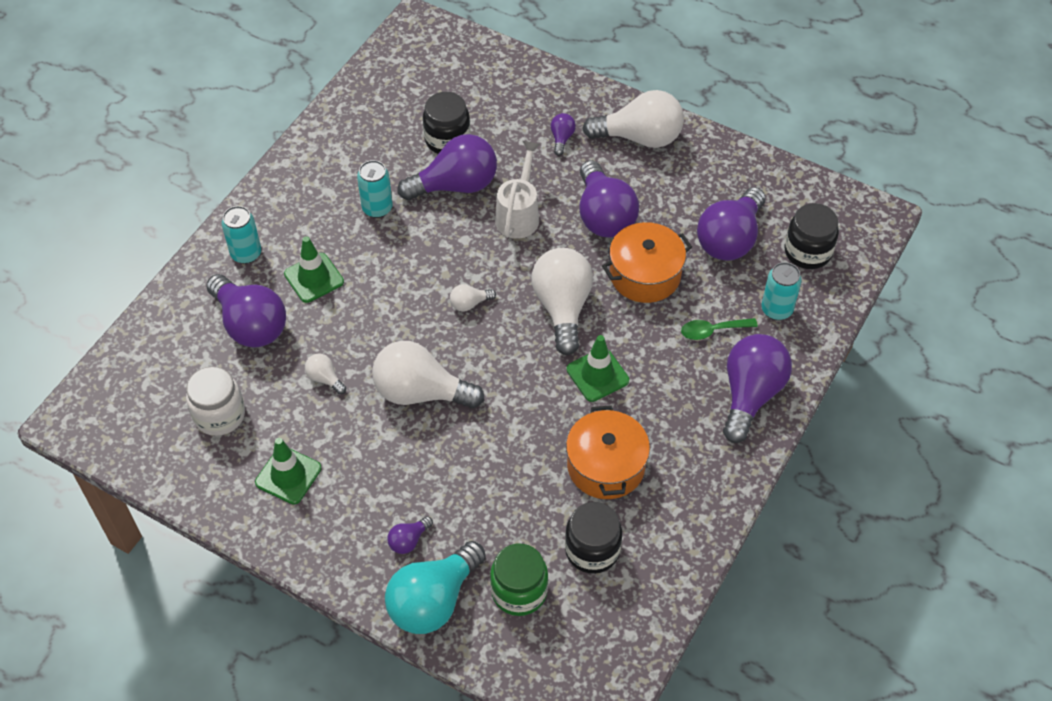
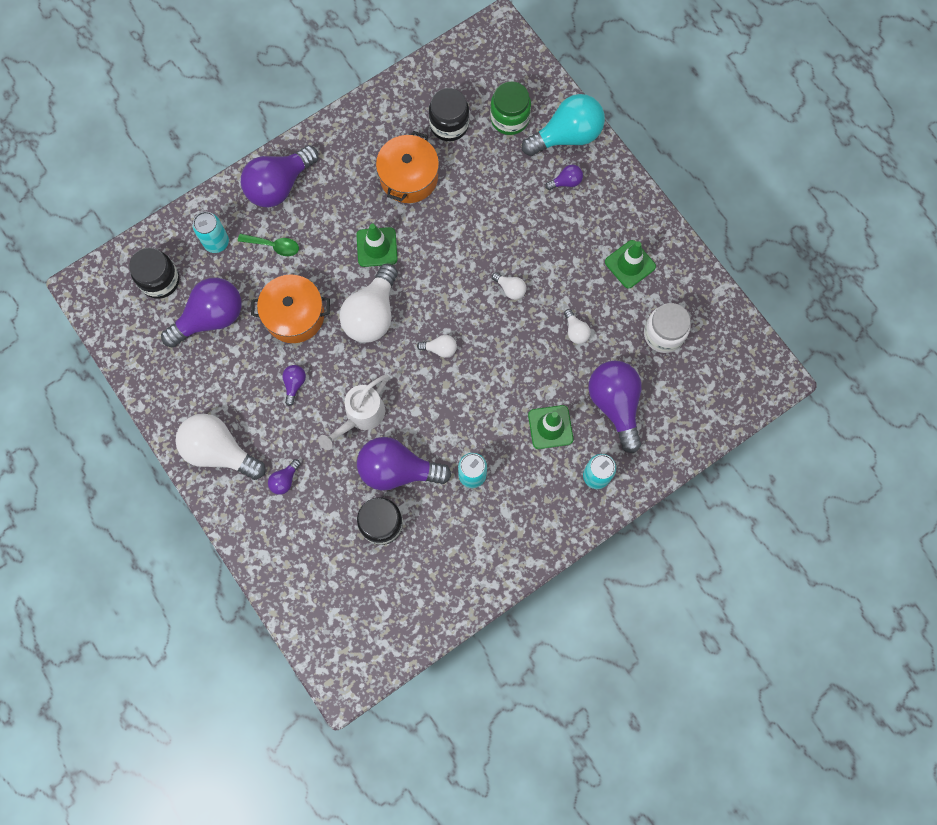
camera: 155 degrees left, 20 degrees up
white light bulb [372,341,484,409] -> white light bulb [492,272,526,300], size x0.44
purple light bulb [579,160,639,238] -> purple light bulb [282,365,306,406], size x0.44

